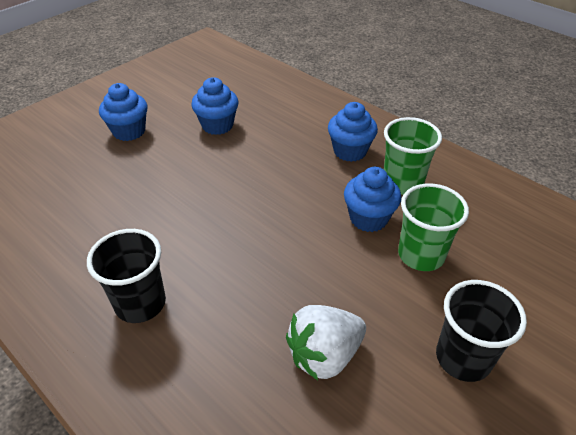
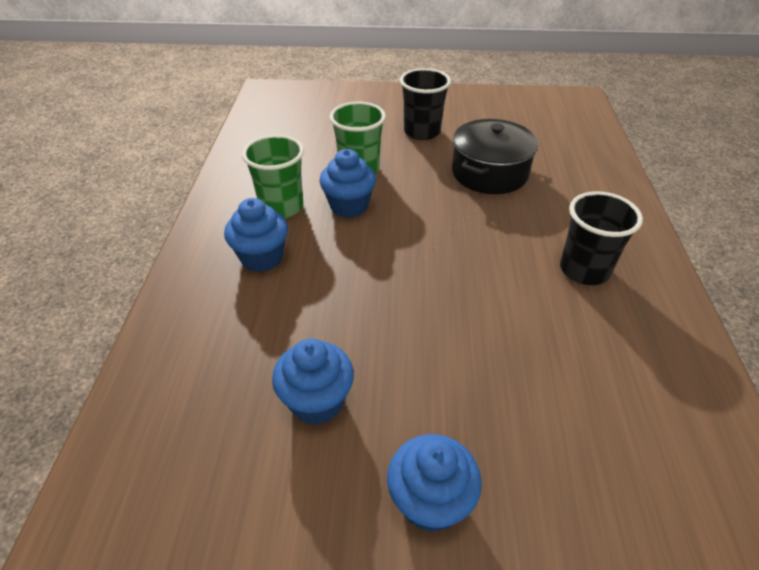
camera: 130 degrees left, 0 degrees up
white strawberry [286,305,366,380] -> black pot [452,119,538,194]

